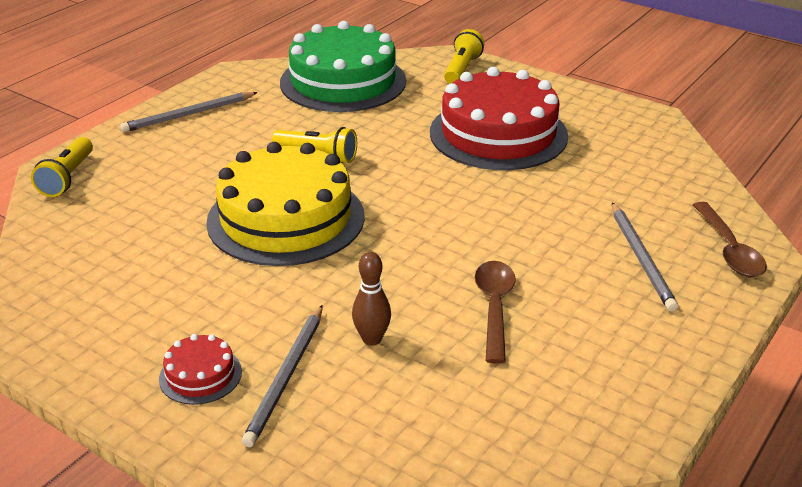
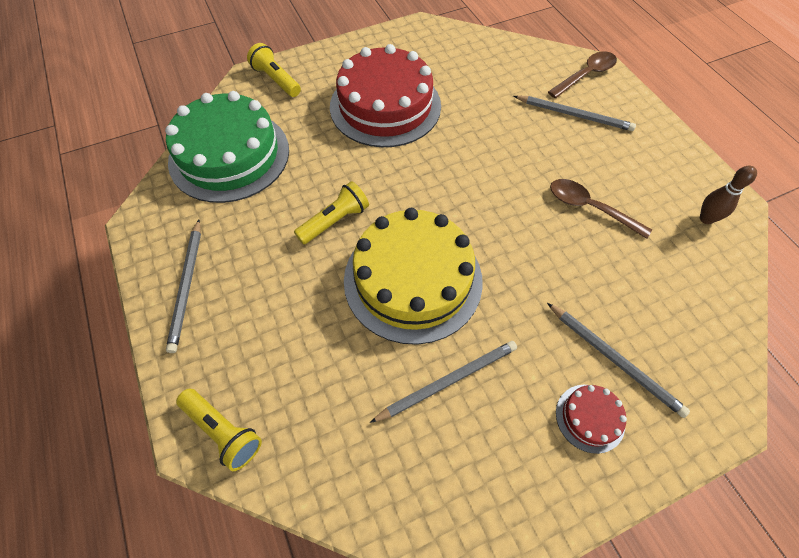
camera: 60 degrees left, 25 degrees up
brown bowling pin [352,252,391,346] -> brown bowling pin moved to [700,166,757,224]
brown spoon [693,202,767,277] -> brown spoon turned 60 degrees counterclockwise [548,51,617,98]
none -> grey pencil [370,341,517,423]

